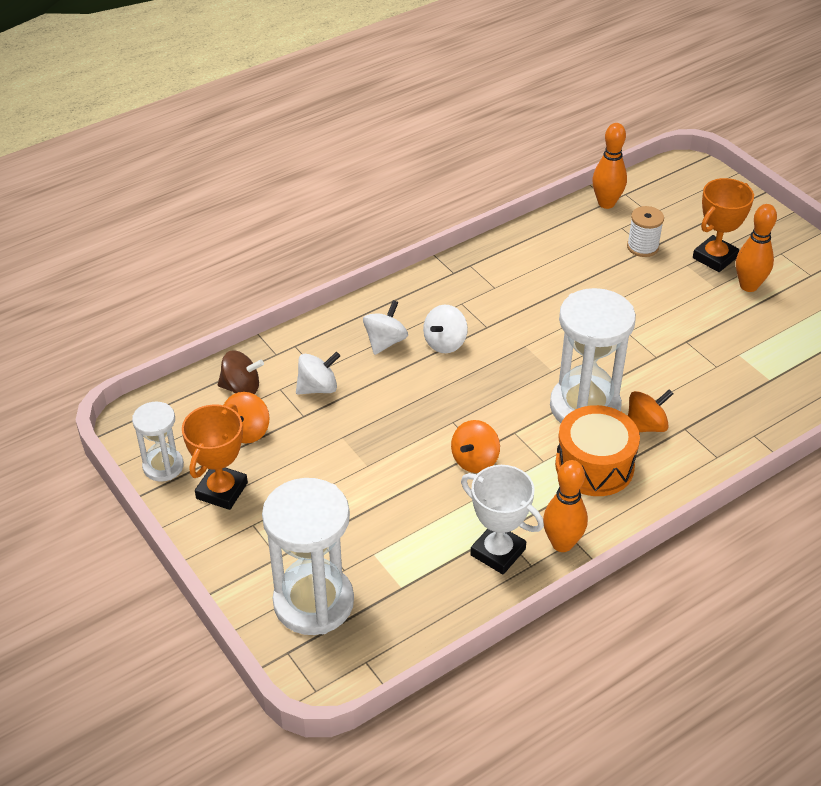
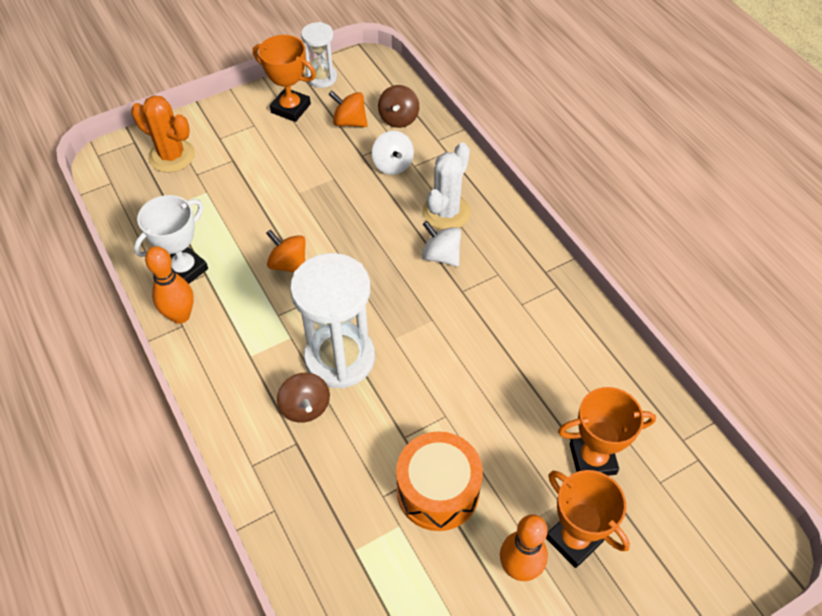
camera: 95 degrees right, 10 degrees up
white hourglass [262,478,354,635] -> orange cactus [131,95,195,173]
white spinning top [363,300,408,355] -> white cactus [422,142,471,230]
orange drum [555,405,640,496] -> orange drum moved to [396,431,483,531]
orange bowling pin [592,123,627,209] -> none
white spool [627,206,664,257] -> orange trophy [558,387,656,476]
orange spinning top [628,389,673,432] -> brown spinning top [277,373,330,423]

